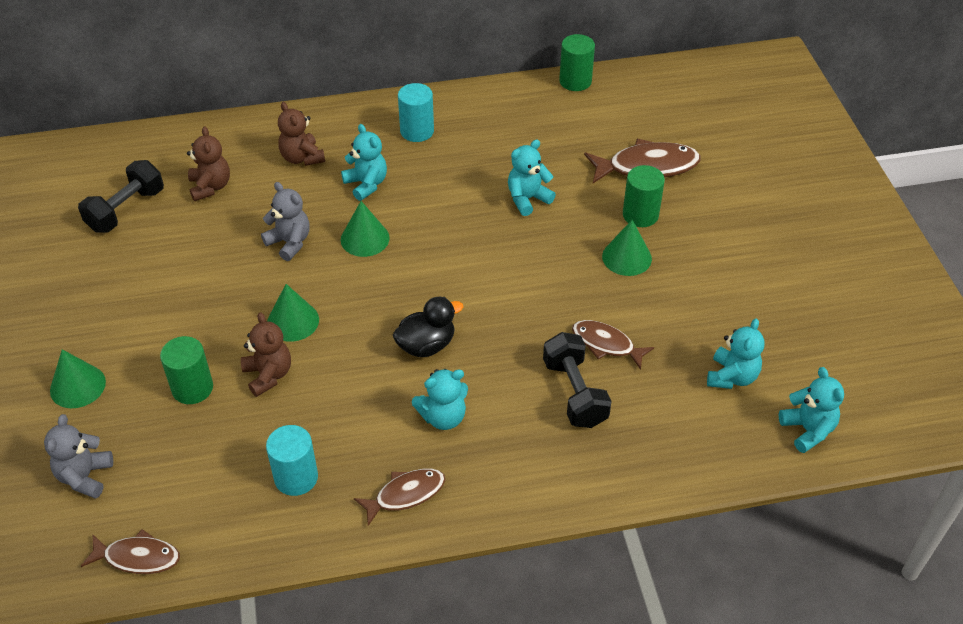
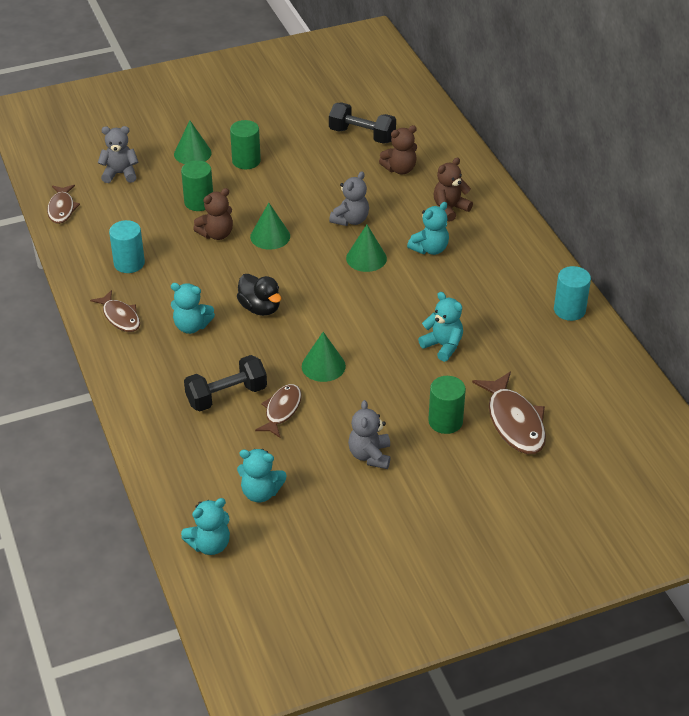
camera: 80 degrees right, 5 degrees down
turquoise cylinder [398,83,434,142] -> turquoise cylinder moved to [554,266,591,321]
turquoise teddy bear [412,369,468,430] -> turquoise teddy bear turned 45 degrees counterclockwise [171,283,215,334]
green cylinder [559,34,595,91] -> green cylinder moved to [230,120,261,169]
green cone [602,220,652,276] -> green cone moved to [302,332,346,382]
none -> grey teddy bear [348,400,391,469]

